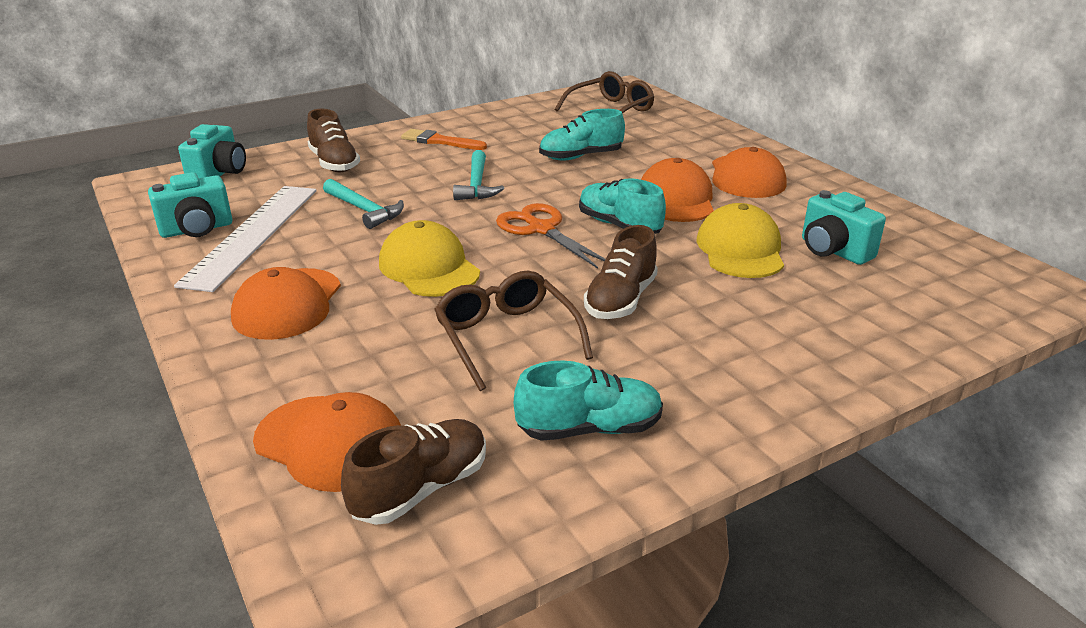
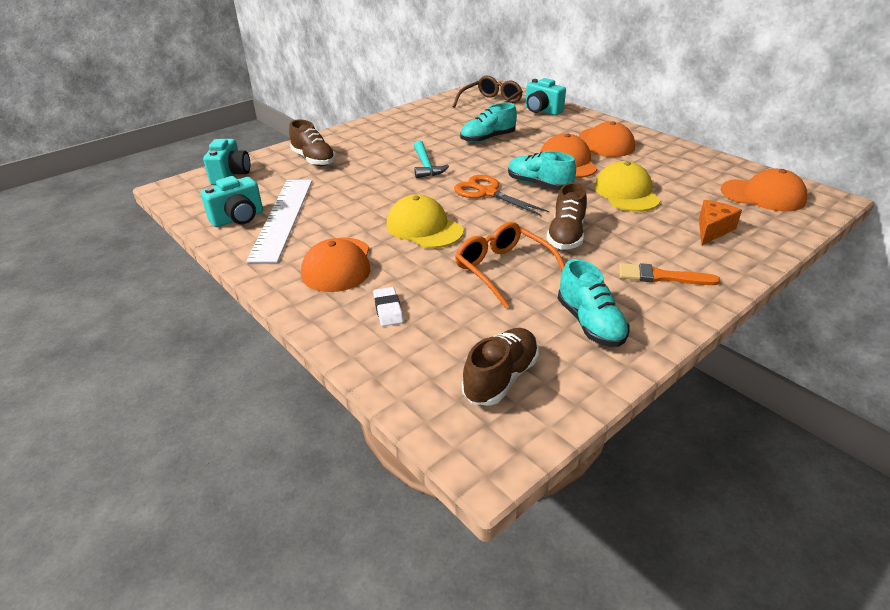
camera: 10 degrees left, 5 degrees up
orange cap [253,392,401,492] -> orange cap moved to [720,169,807,211]
turquoise hammer [323,179,404,229] -> none
orange brush [401,129,487,150] -> orange brush moved to [619,263,720,285]
brown glasses [434,271,593,391] -> orange glasses [455,222,565,308]
turquoise shoe [514,360,663,441] -> turquoise shoe turned 90 degrees clockwise [558,259,629,347]
turquoise camera [802,190,886,265] -> turquoise camera moved to [525,78,566,115]
none -> white eraser [373,287,403,326]
none -> orange cheese [699,200,742,245]

